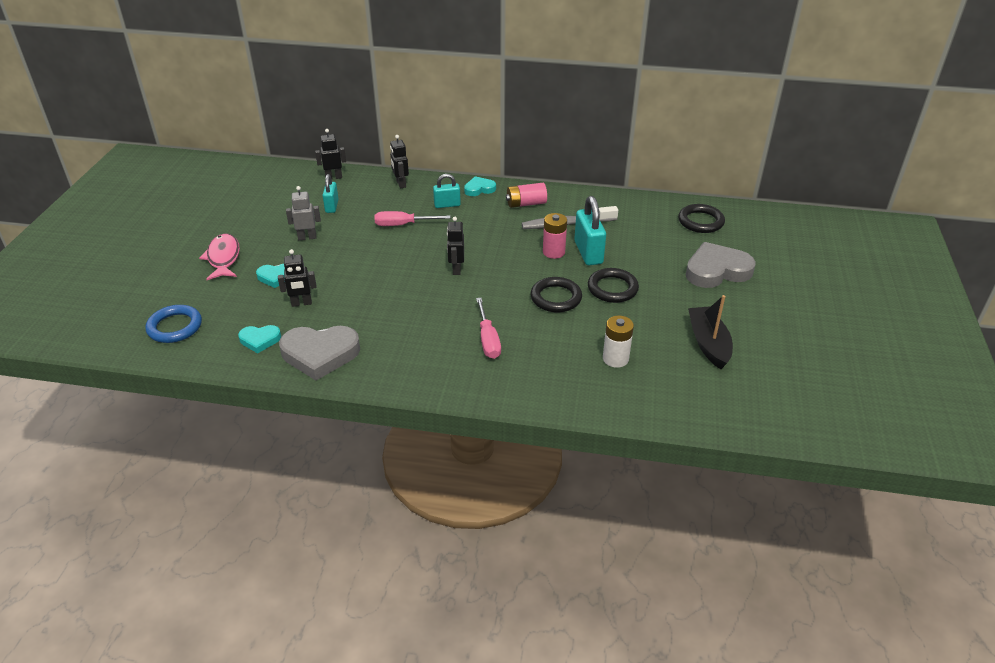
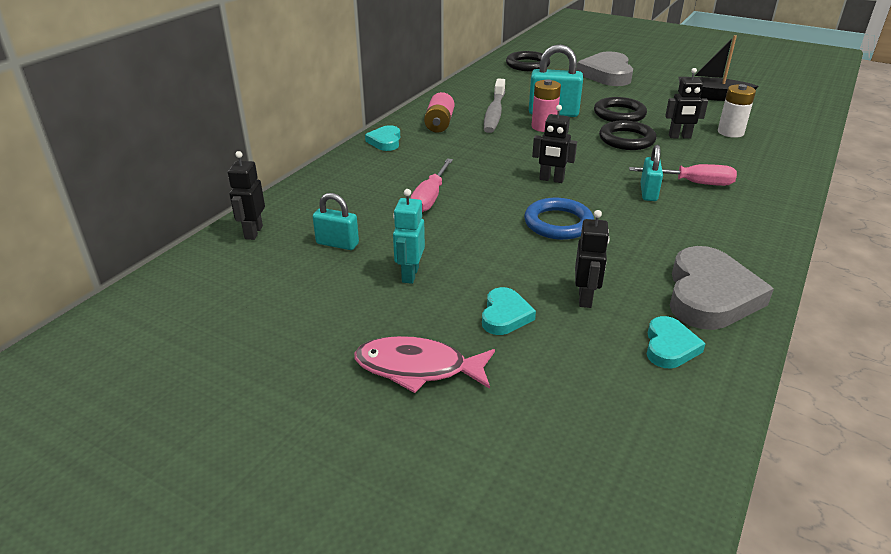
camera: 70 degrees left, 5 degrees down
blue ring [145,305,202,343] -> blue ring moved to [524,198,594,240]
grey robot [286,186,321,240] -> turquoise robot [393,189,425,284]
black robot [390,135,409,188] -> black robot moved to [665,68,708,139]
turquoise padlock [433,174,461,208] -> turquoise padlock moved to [640,145,663,201]

